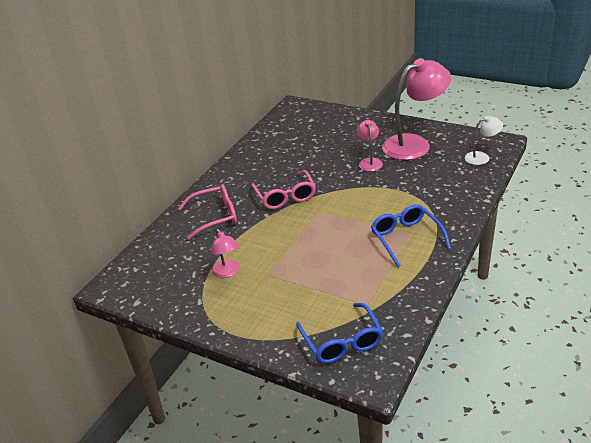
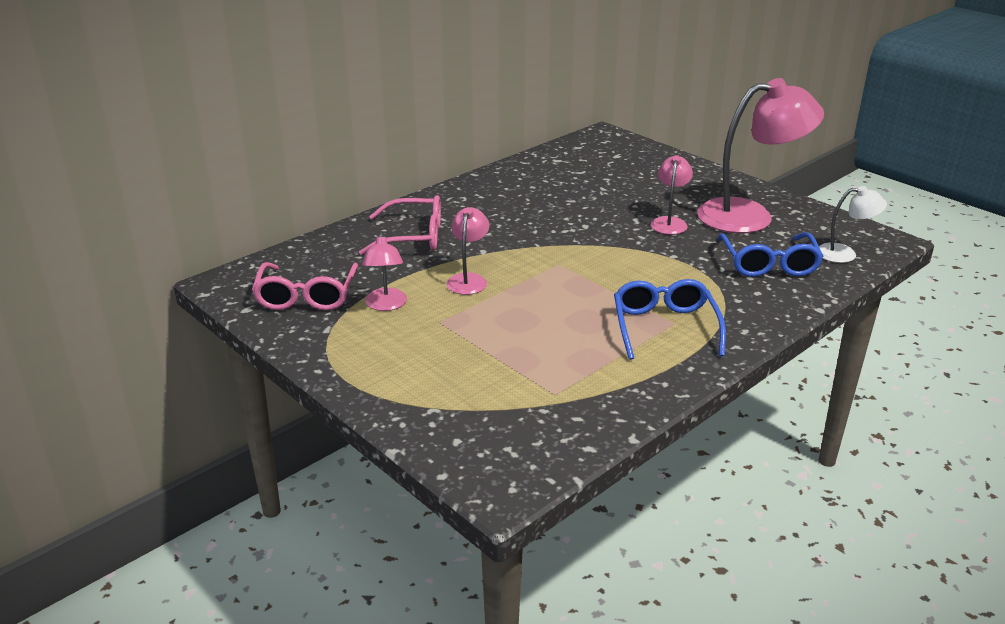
camera: 15 degrees right, 5 degrees down
pink glasses [251,170,316,209] -> pink glasses moved to [252,262,358,310]
blue glasses [296,303,383,364] -> blue glasses moved to [718,232,823,277]
none -> pink lamp [447,207,489,295]

